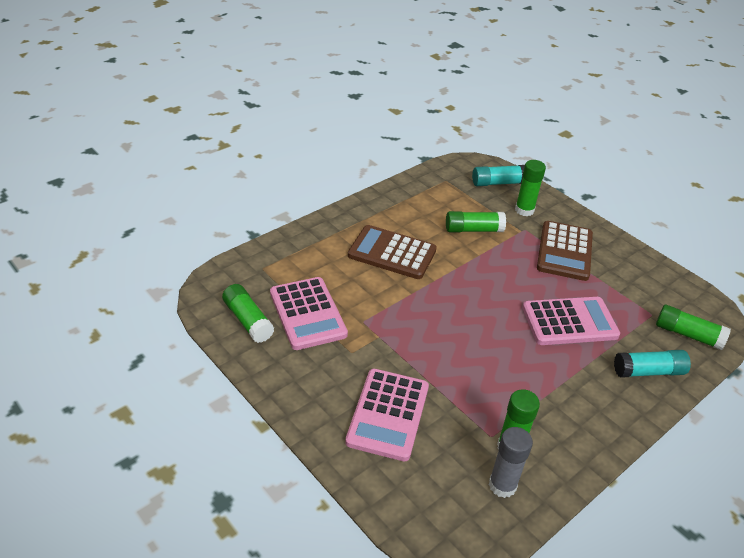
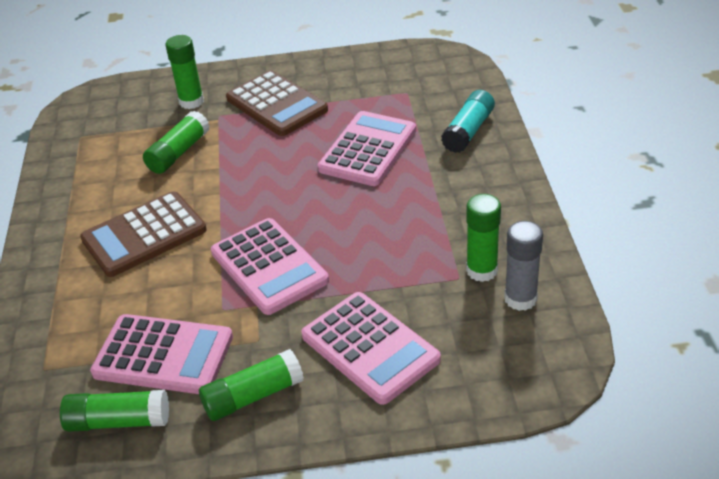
camera: 50 degrees left, 0 degrees up
turquoise glue stick [472,165,525,186] -> none
green glue stick [656,305,731,350] -> green glue stick moved to [199,349,304,421]
none -> pink calculator [211,218,329,315]

